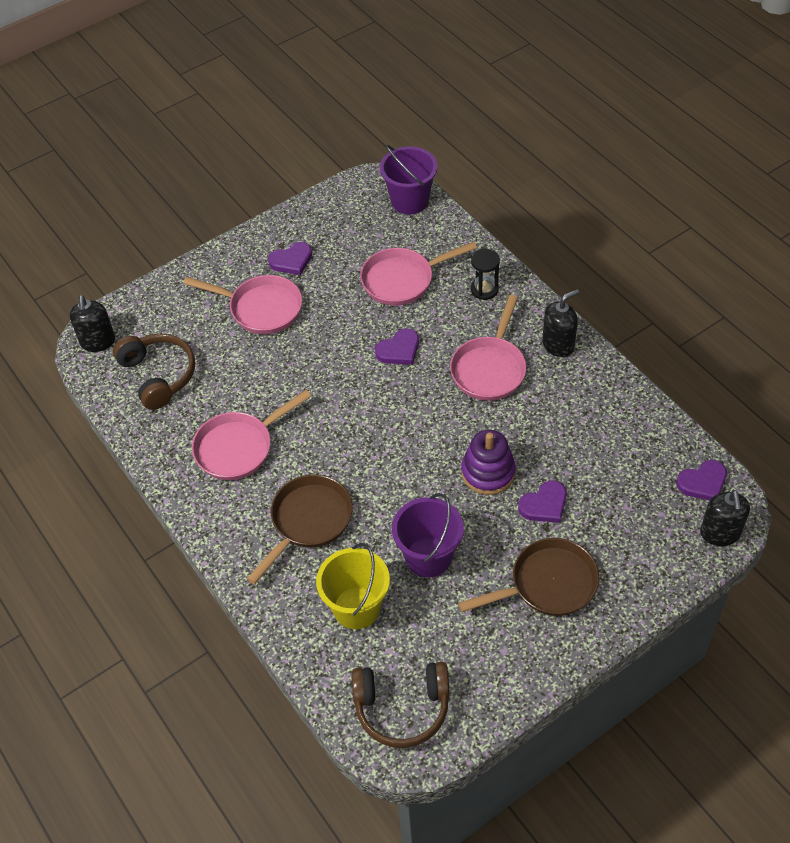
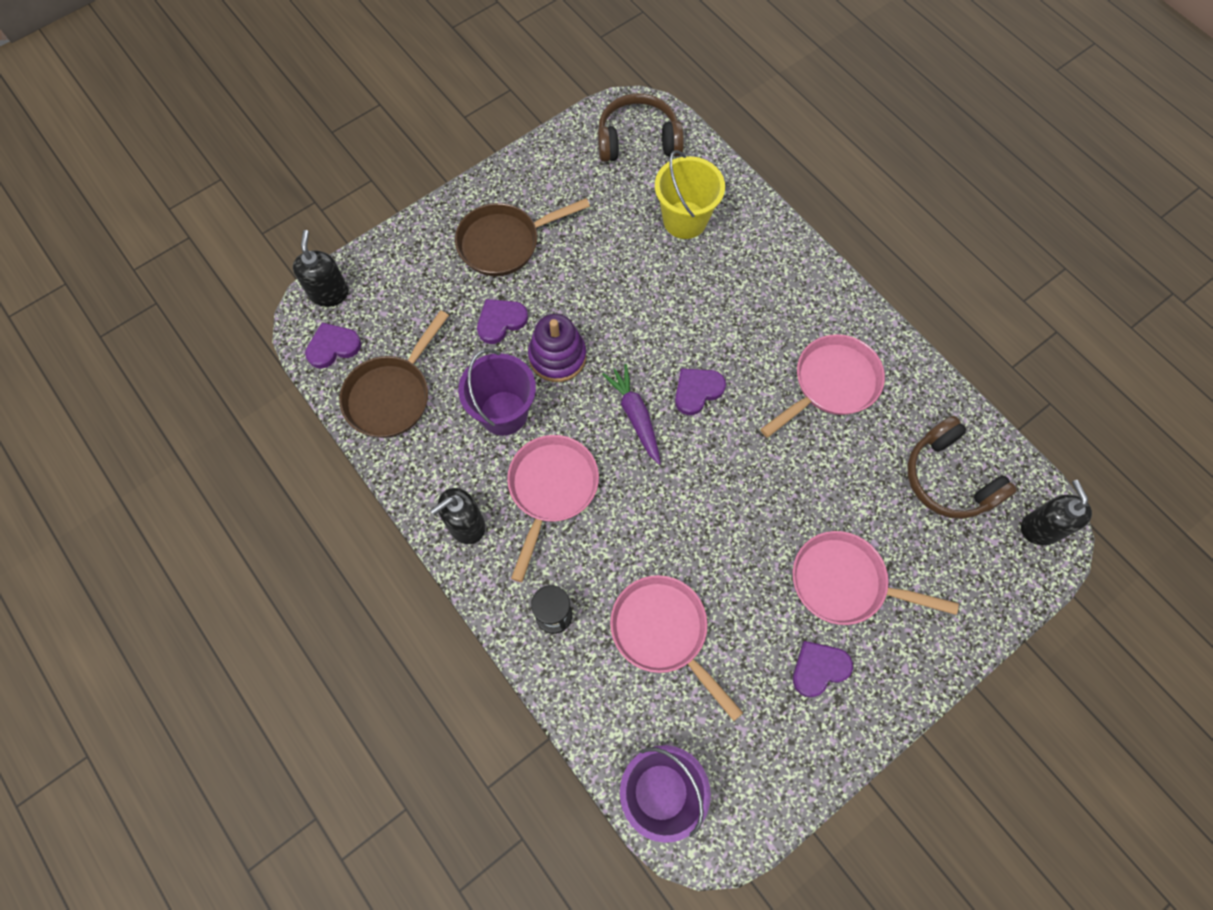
camera: 175 degrees right, 15 degrees up
brown pan [247,475,353,584] -> brown pan moved to [339,310,449,438]
pink pan [360,241,477,306] -> pink pan turned 105 degrees counterclockwise [610,575,743,721]
purple heart [375,328,419,365] -> purple heart moved to [675,368,726,415]
purple bucket [392,493,464,578] -> purple bucket moved to [458,349,536,436]
none -> purple carrot [602,364,661,465]

